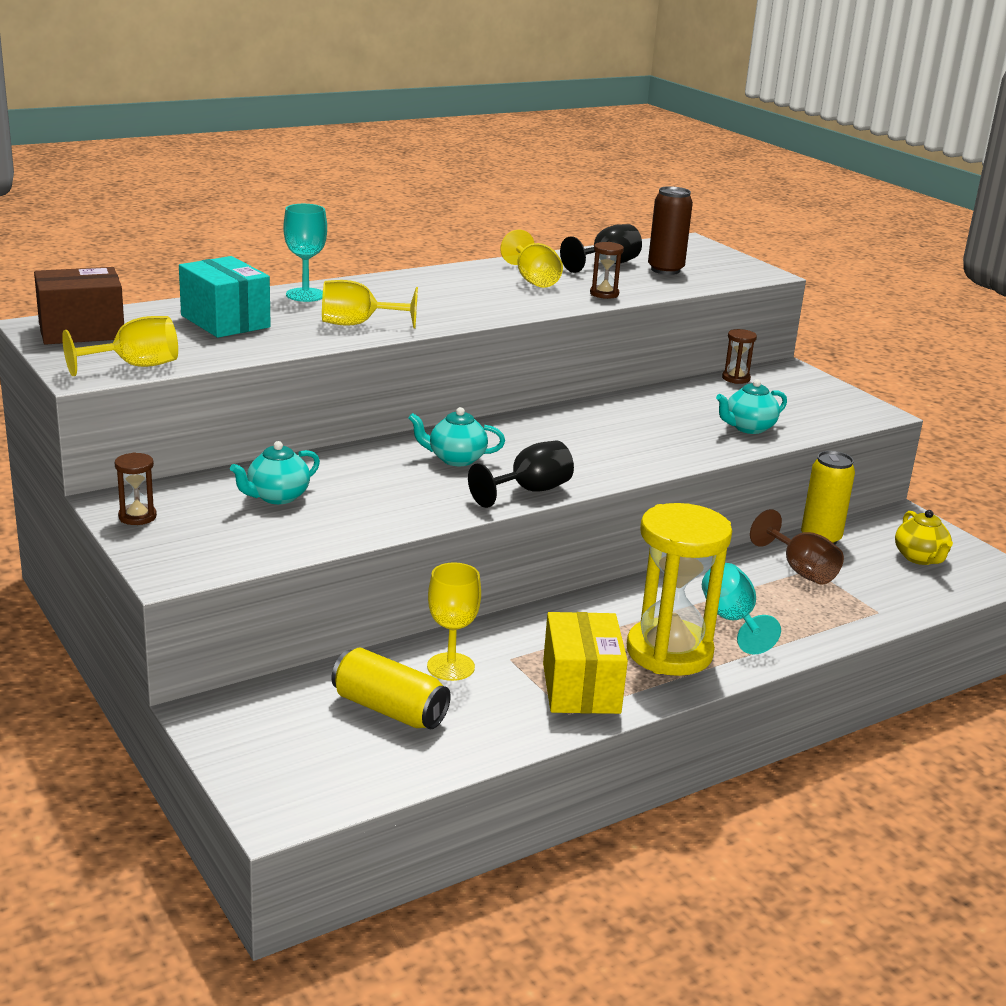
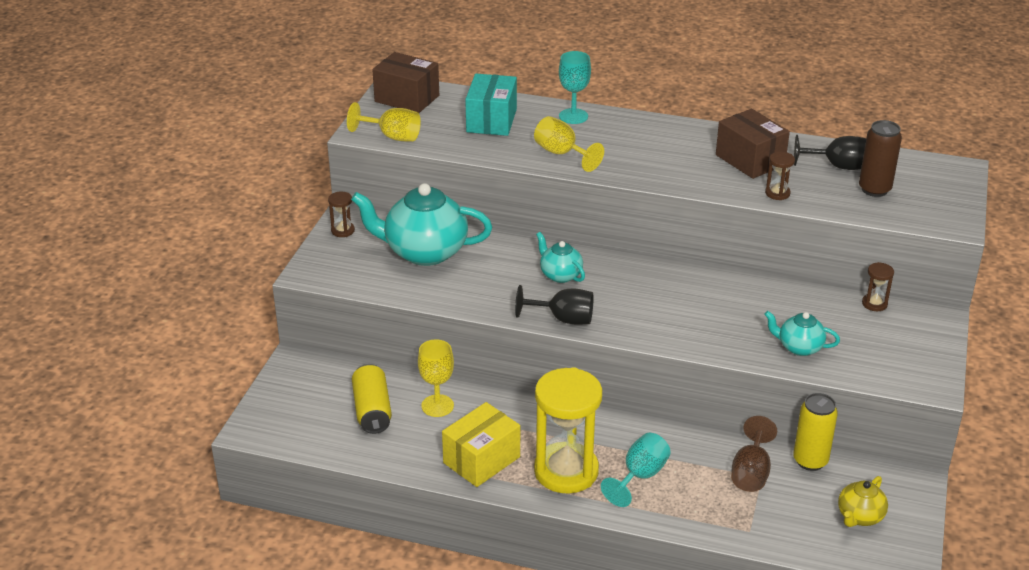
camera: 50 degrees right, 10 degrees up
turquoise teapot [230,441,320,504] -> turquoise teapot [351,183,492,266], size x1.97
yellow goblet [500,230,563,288] -> brown box [716,109,790,179]

